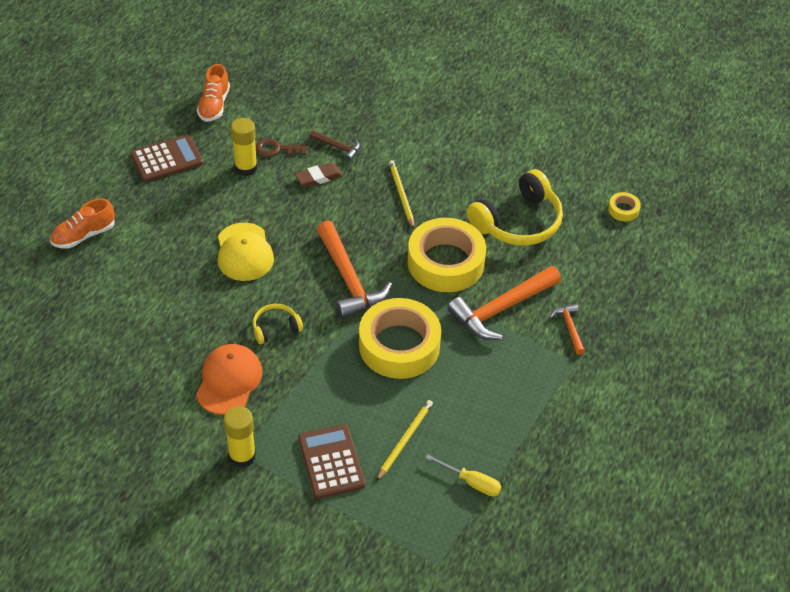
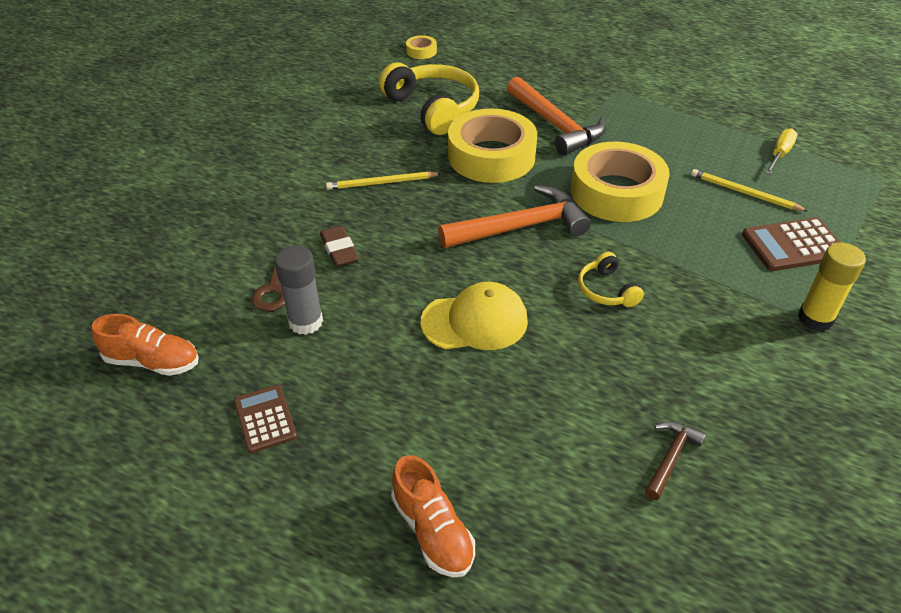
camera: 85 degrees left, 5 degrees down
brown calculator [131,135,203,182] -> brown calculator [234,385,297,453], size x0.66
orange cap [196,344,263,415] -> none
yellow glue stick [231,118,258,176] -> grey glue stick [275,246,323,335]
brown hammer [310,130,360,161] -> brown hammer moved to [645,421,706,500]
orange hammer [550,304,585,355] -> none

